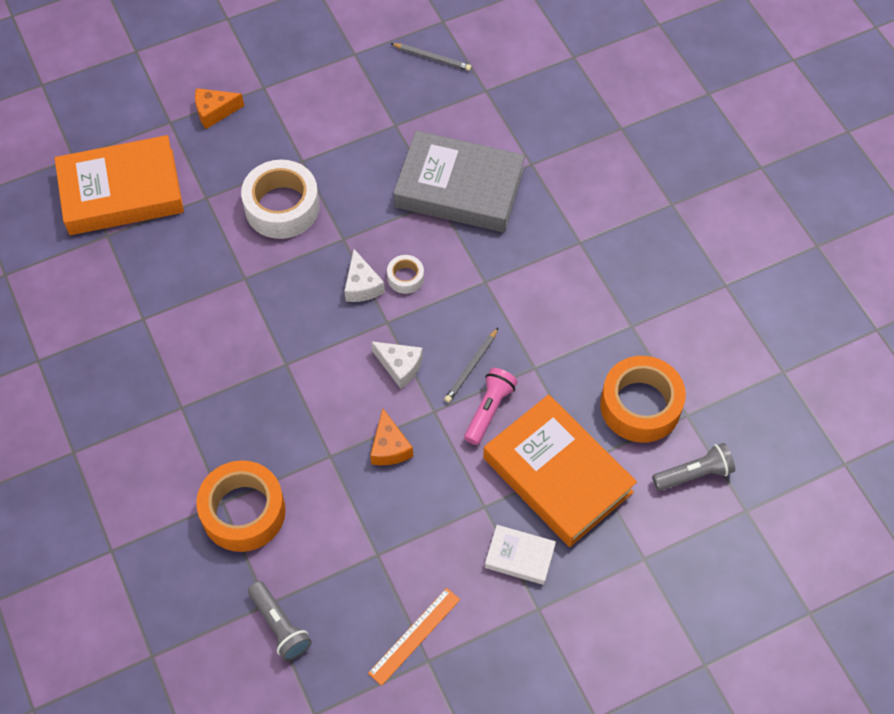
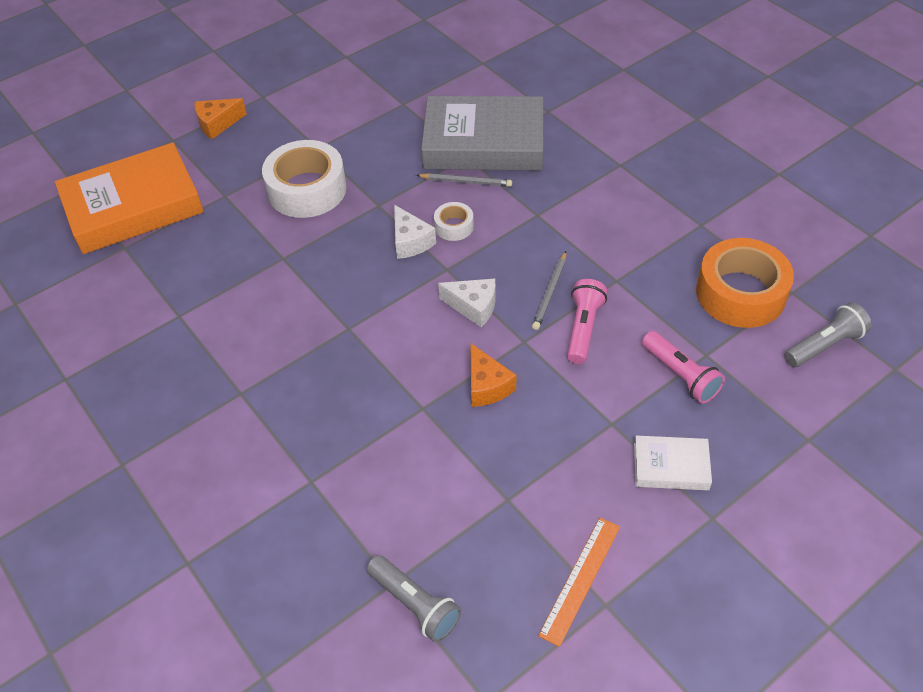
camera: 10 degrees left, 10 degrees down
orange tape [196,460,286,552] -> none
grey pencil [390,43,471,71] -> grey pencil moved to [416,173,512,187]
orange book [483,394,637,547] -> pink flashlight [642,331,725,404]

